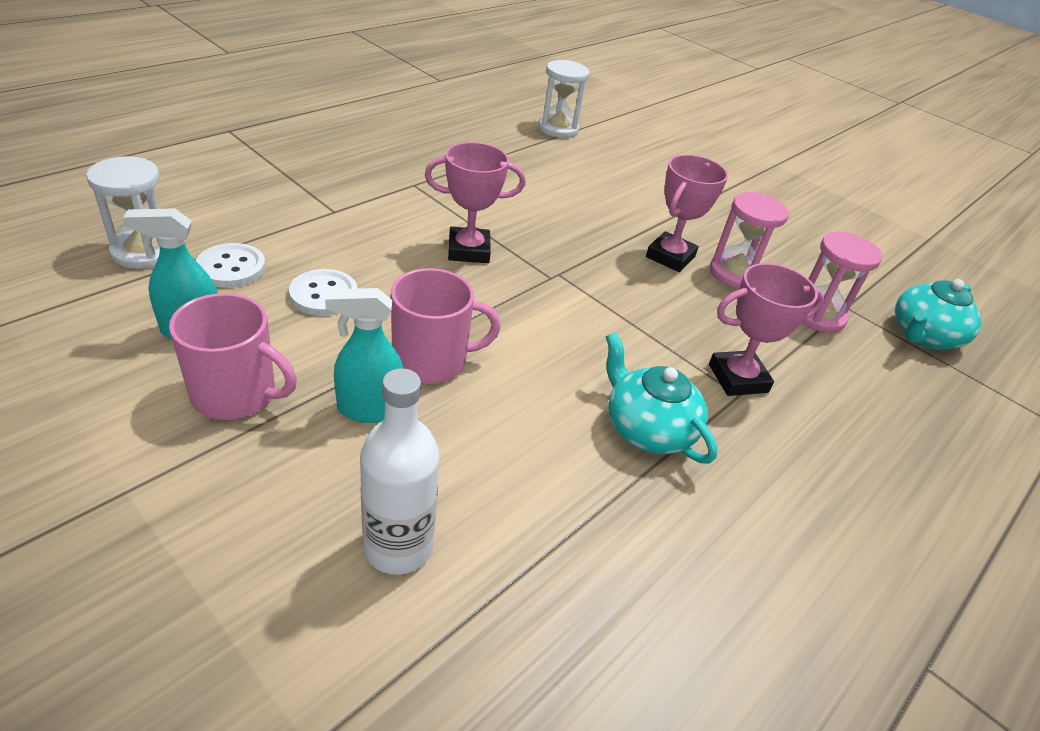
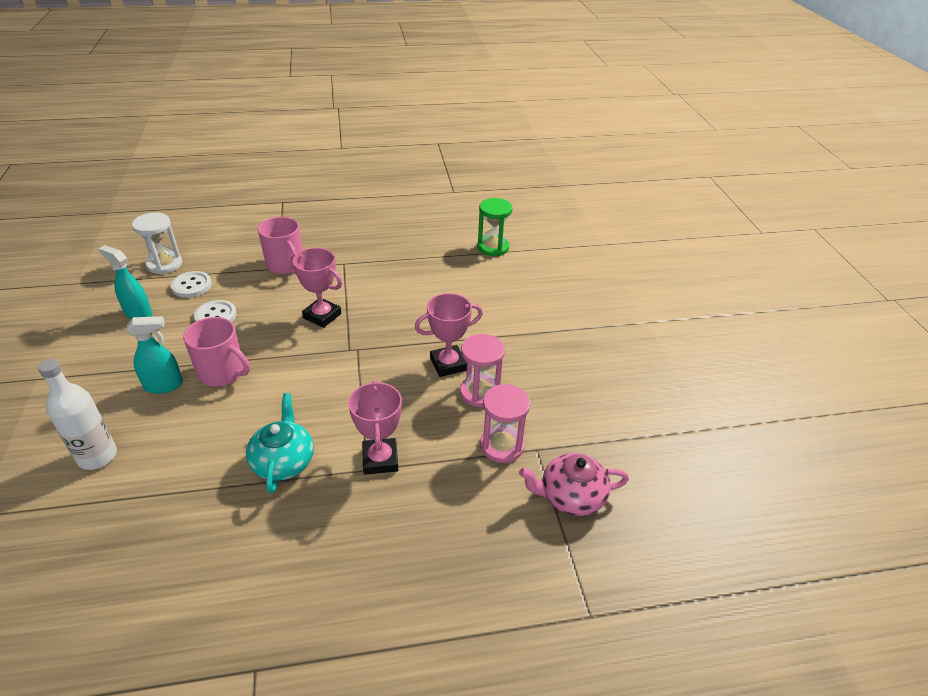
camera: 40 degrees right, 0 degrees up
pink mug [169,293,297,420] -> pink mug moved to [258,217,302,274]
turquoise spray bottle [325,288,404,423] -> turquoise spray bottle turned 135 degrees clockwise [126,316,183,394]
white hourglass [538,60,589,138] -> green hourglass [477,198,513,256]
pink trophy [709,263,824,396] -> pink trophy turned 60 degrees clockwise [348,380,402,474]
turquoise teapot [895,279,982,349] -> pink teapot [519,453,629,516]

